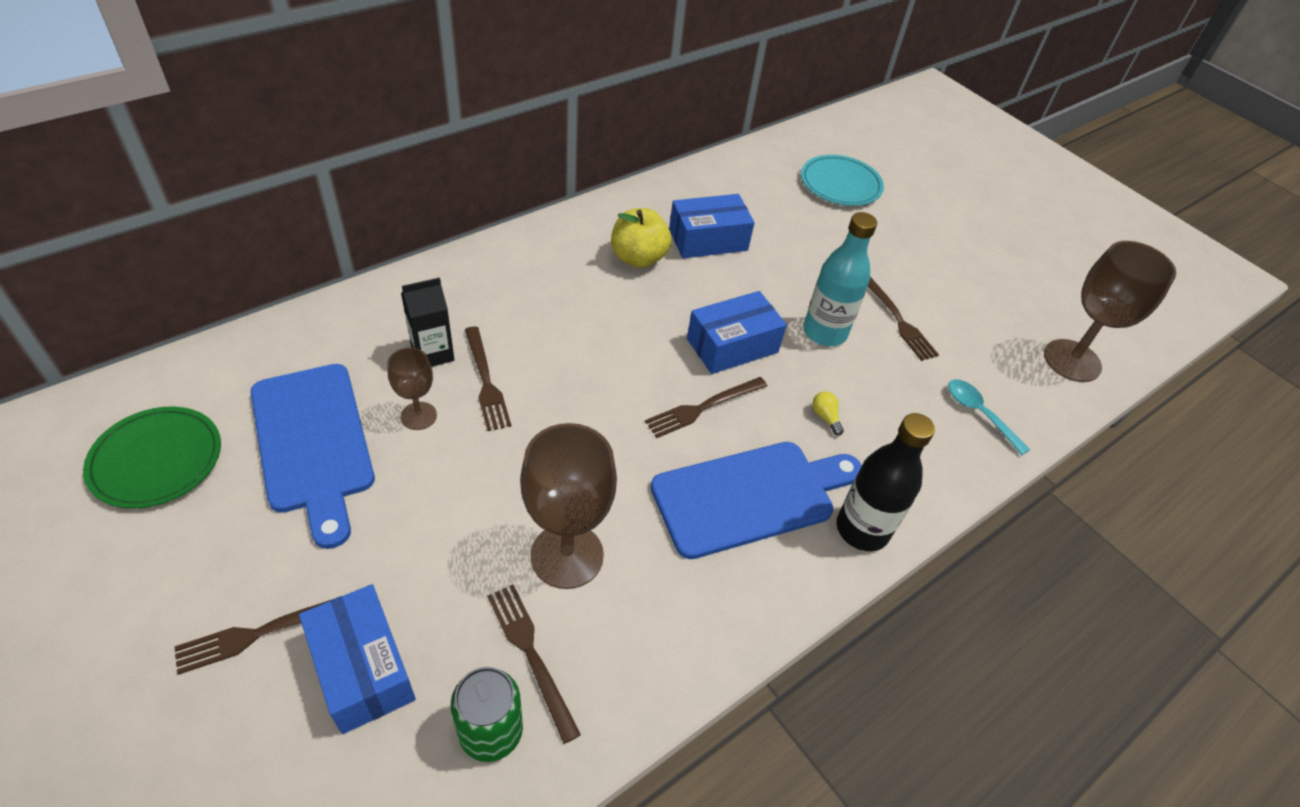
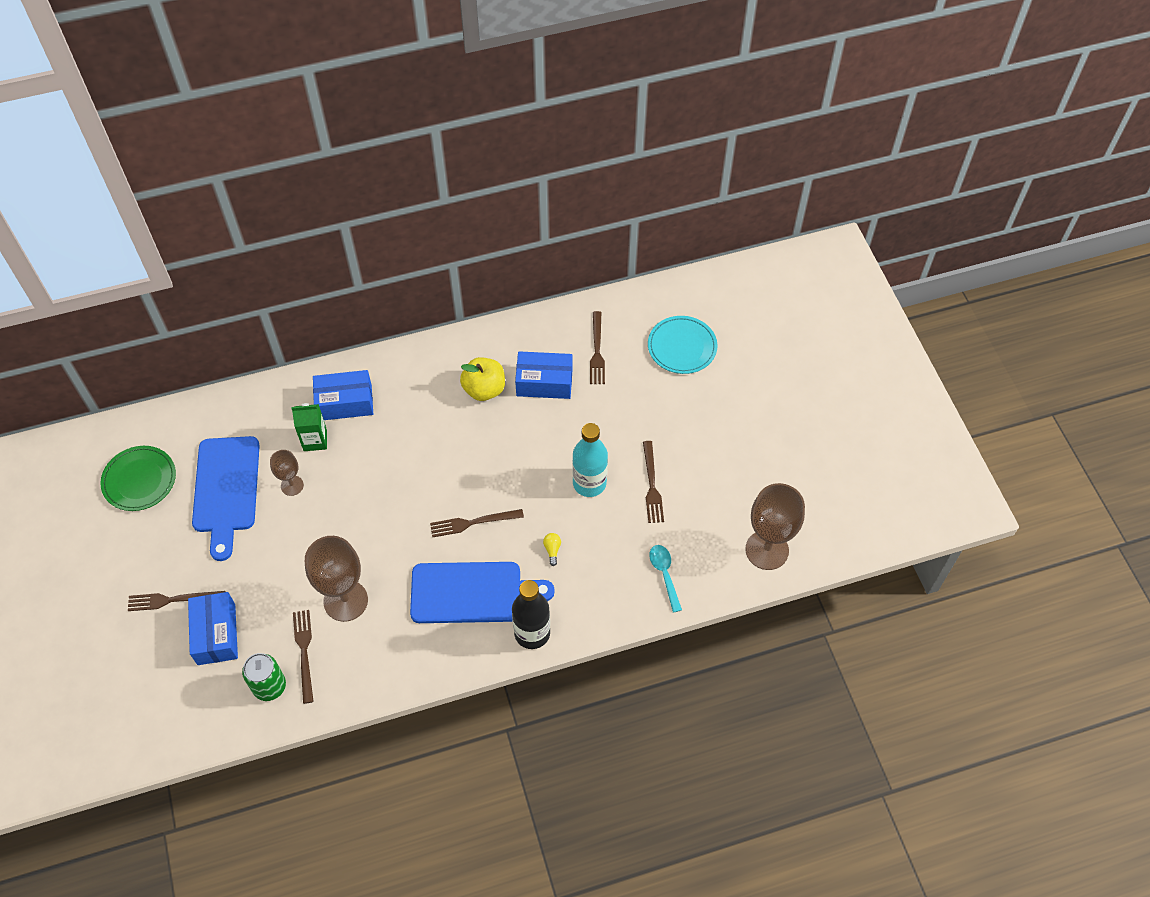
camera: 25 degrees right, 10 degrees up
black carton [401,277,455,367] -> green carton [291,403,327,451]
brown fork [465,326,511,431] -> brown fork moved to [590,311,605,384]
blue box [687,291,787,374] -> blue box moved to [313,370,373,420]

